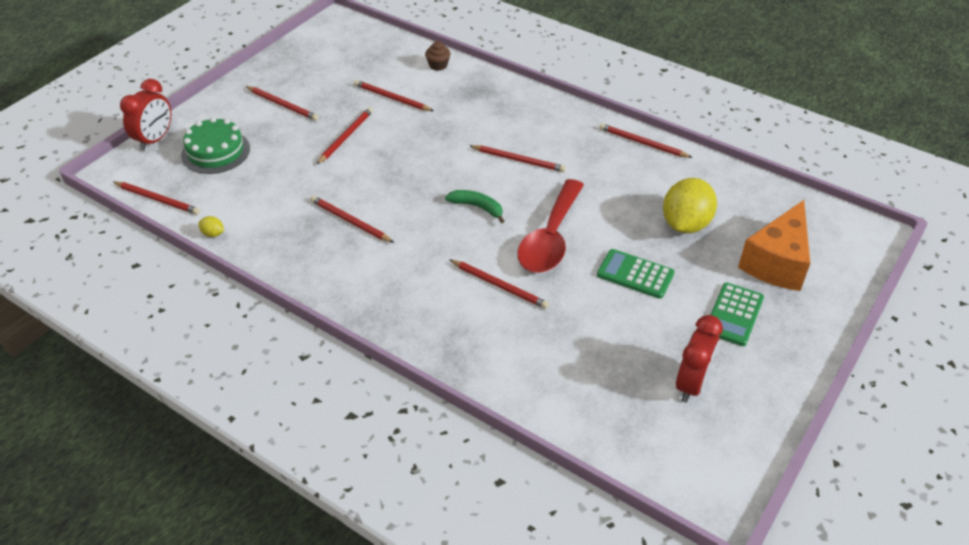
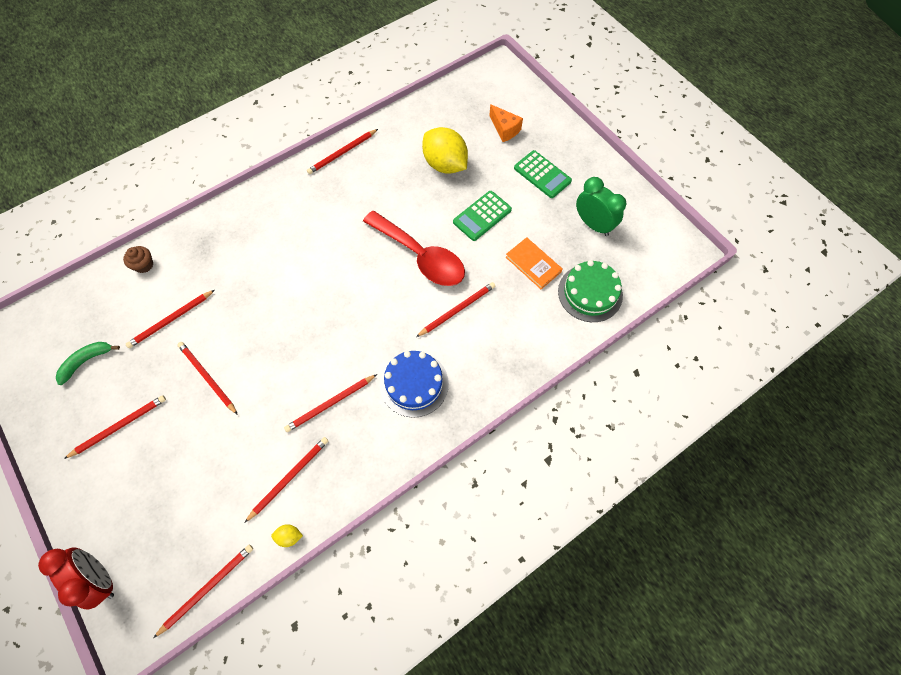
camera: 70 degrees left, 20 degrees up
green cake [181,117,250,174] -> green cake moved to [558,260,623,322]
yellow lemon [198,216,224,237] -> yellow lemon turned 45 degrees clockwise [271,524,303,547]
green banana [445,190,504,223] -> green banana moved to [56,342,120,385]
red pencil [469,145,566,172] -> red pencil moved to [244,437,328,523]
red clock [676,315,723,403] -> green clock [576,177,626,236]
orange cheese [738,200,810,291] -> orange cheese [489,104,523,142], size x0.54
none -> blue cake [380,351,449,418]
none -> orange book [506,237,562,289]

